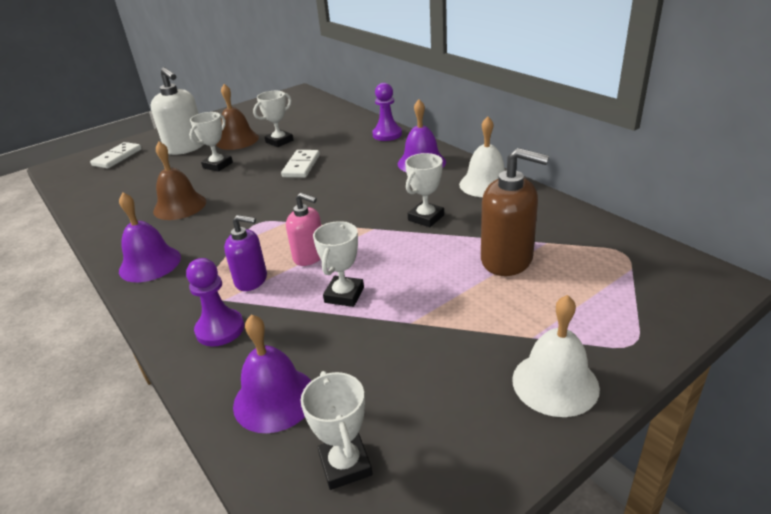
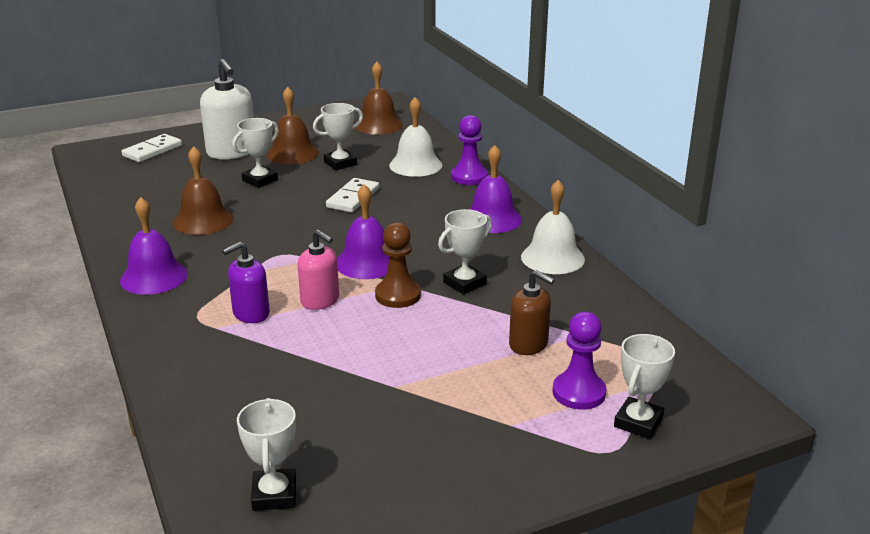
camera: 10 degrees right, 5 degrees down
purple pawn [186,258,244,346] -> purple pawn moved to [552,311,607,410]
purple soap dispenser [224,215,267,291] -> purple soap dispenser turned 120 degrees clockwise [222,242,270,323]
purple bell [233,314,311,433] -> purple bell moved to [337,184,389,279]
white trophy [313,221,364,307] -> white trophy moved to [614,334,675,439]
brown soap dispenser [481,148,549,276] -> brown soap dispenser [509,270,554,355], size x0.63
white bell [512,295,600,417] -> white bell moved to [389,97,443,177]
none -> brown bell [355,62,403,135]
none -> brown pawn [375,222,421,308]

